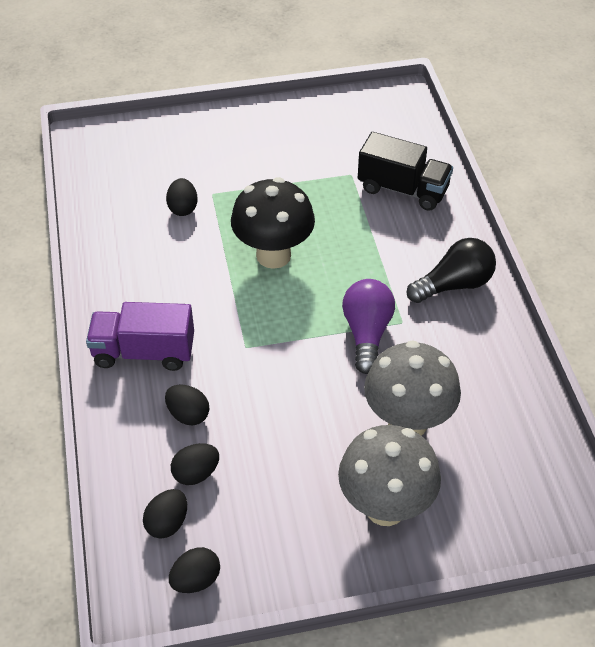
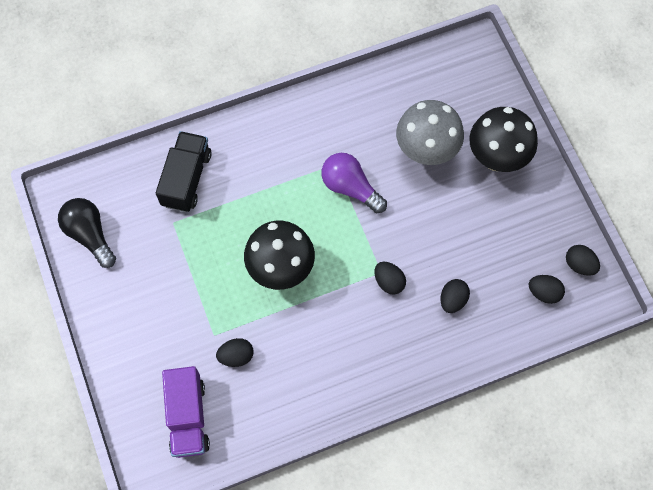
camera: 100 degrees left, 20 degrees up
purple truck [86,302,194,371] -> purple truck moved to [162,366,210,458]
black egg [171,443,219,485] -> black egg moved to [374,262,406,295]
grey mushroom [338,425,441,526] -> black mushroom [469,107,538,172]
purple light bulb [342,279,395,374] -> purple light bulb turned 45 degrees clockwise [321,153,387,213]
black light bulb [407,238,496,303] -> black light bulb moved to [58,198,116,268]

